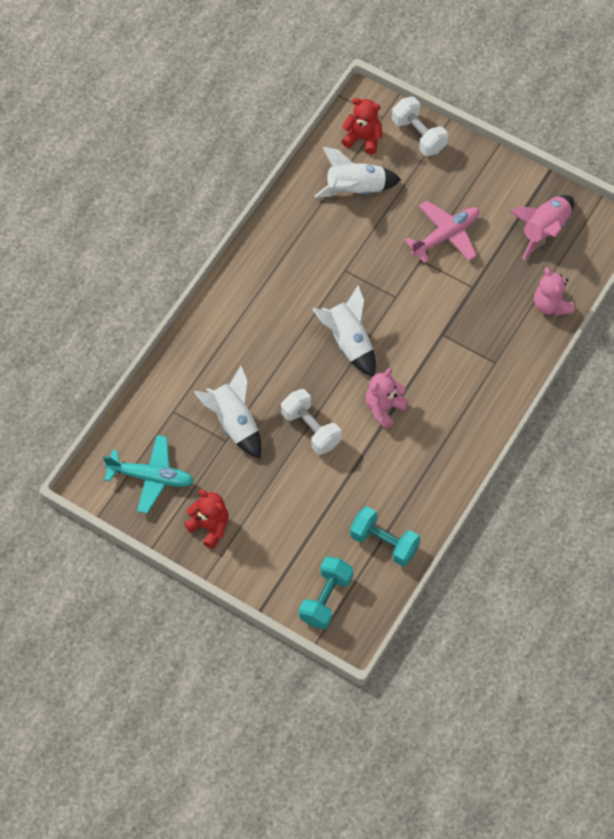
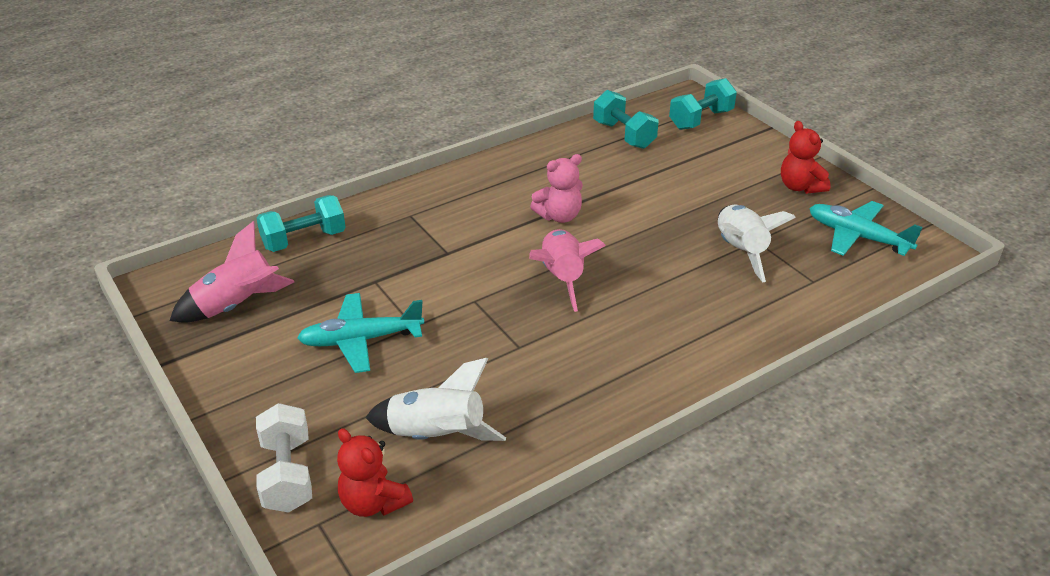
camera: 155 degrees left, 25 degrees down
white dumbbell [281,389,341,455] -> none
white rocket [313,285,376,377] -> pink rocket [529,229,606,312]
pink plane [405,201,479,263] -> turquoise plane [297,293,424,373]
pink teddy bear [534,267,574,316] -> turquoise dumbbell [256,195,346,252]

